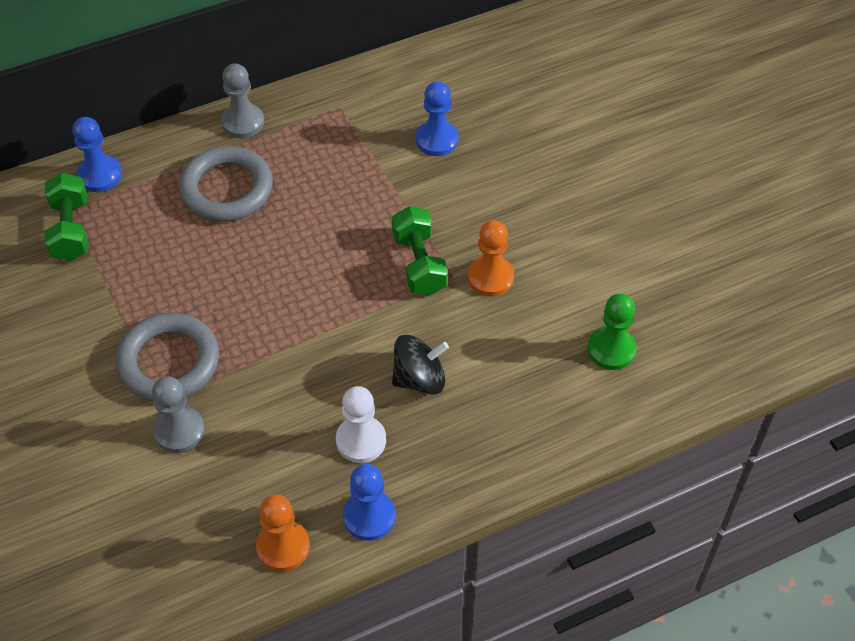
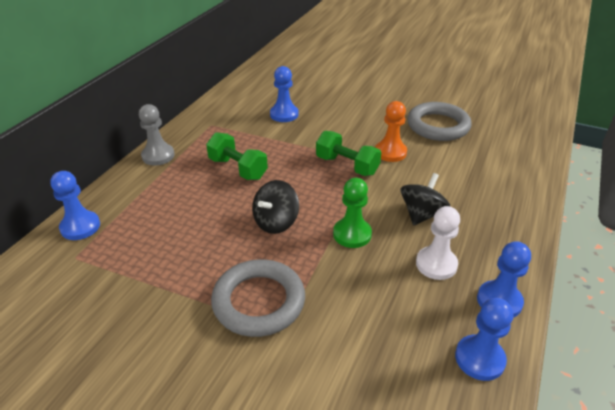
camera: 40 degrees left, 15 degrees down
green dumbbell [45,173,88,261] -> green dumbbell moved to [206,132,268,180]
grey pawn [152,376,205,453] -> none
grey ring [178,146,273,222] -> grey ring moved to [407,102,472,141]
orange pawn [256,495,310,571] -> blue pawn [455,298,513,381]
green pawn [587,294,636,370] -> green pawn moved to [333,178,372,248]
none -> black spinning top [252,180,299,234]

